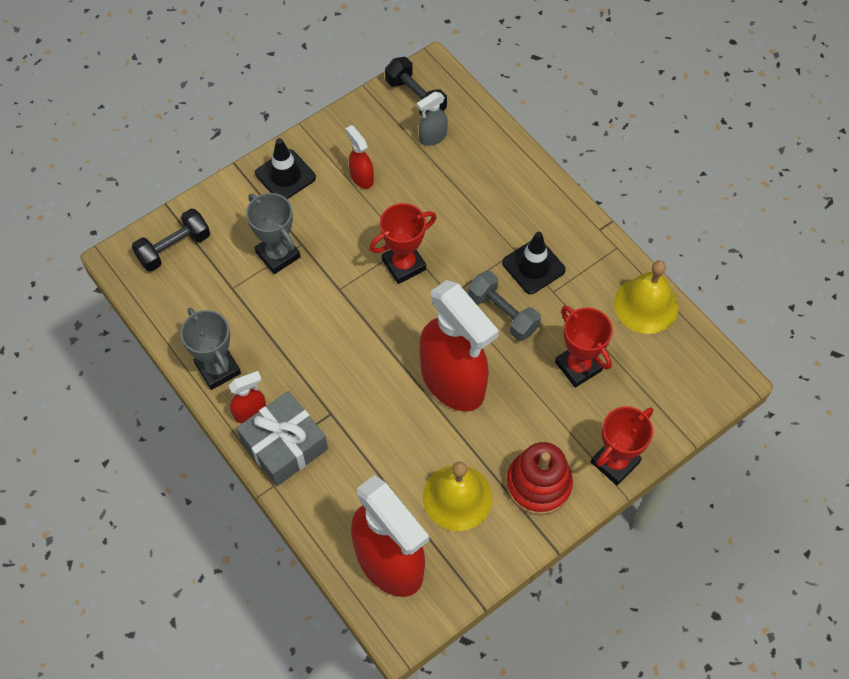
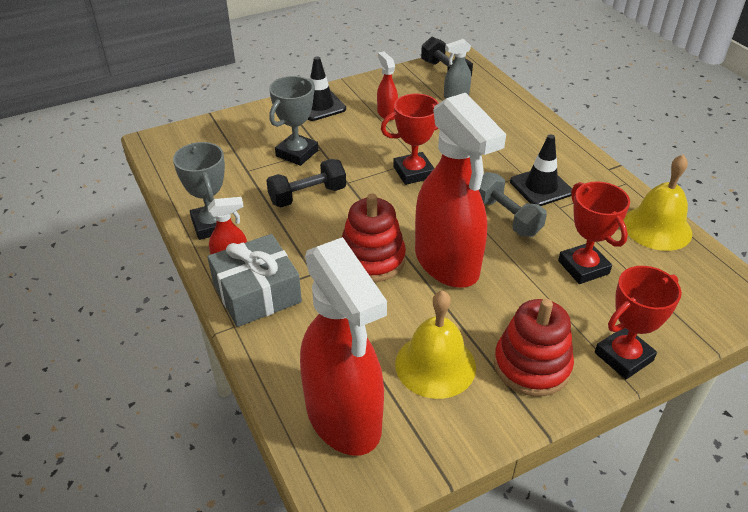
camera: 10 degrees right, 20 degrees down
black dumbbell [132,209,210,272] -> black dumbbell moved to [266,159,346,207]
grey trophy [246,193,301,274] -> grey trophy turned 60 degrees clockwise [269,76,318,166]
none -> red stacking toy [342,194,406,282]

